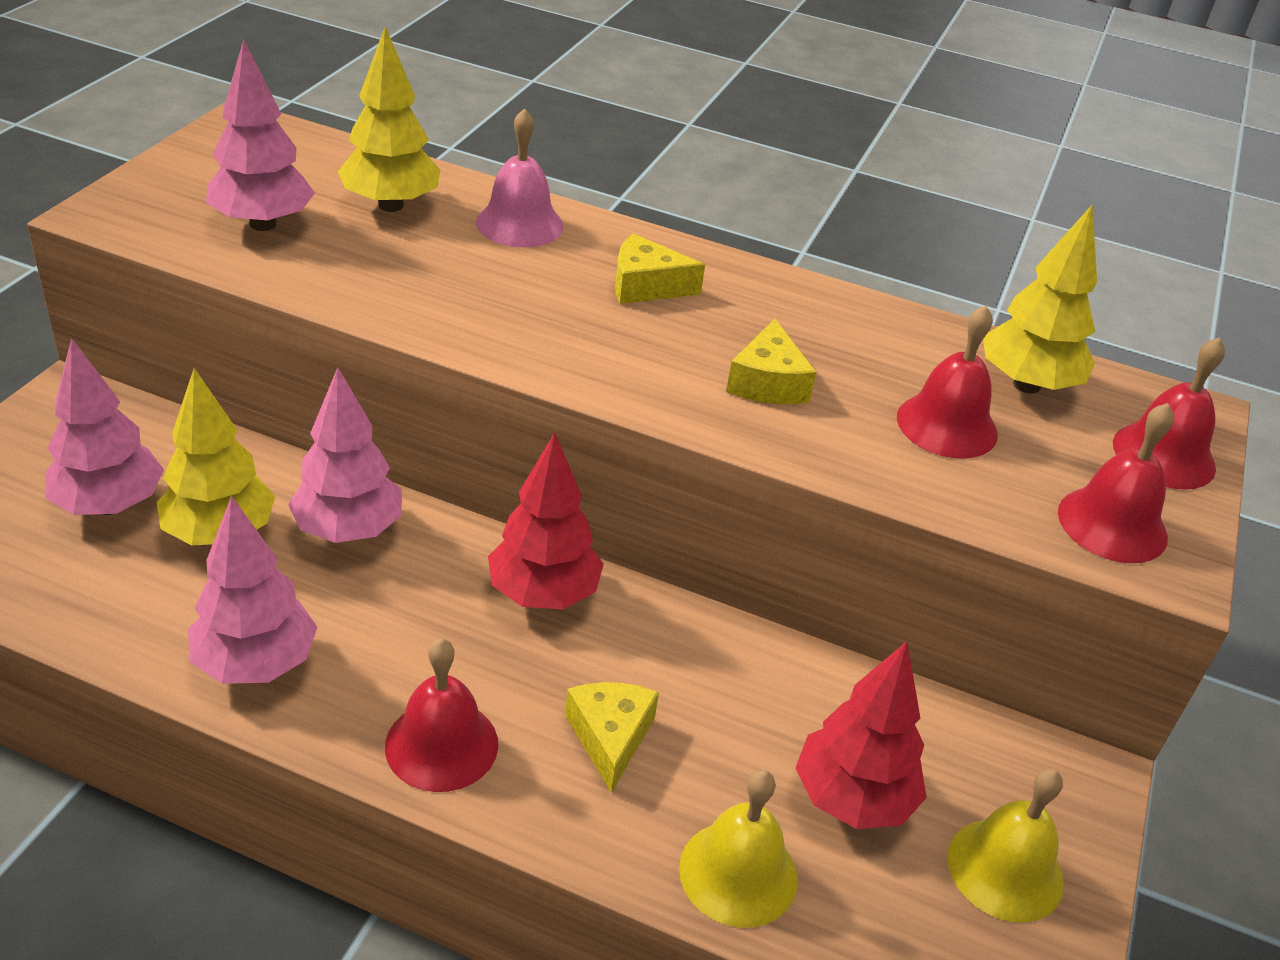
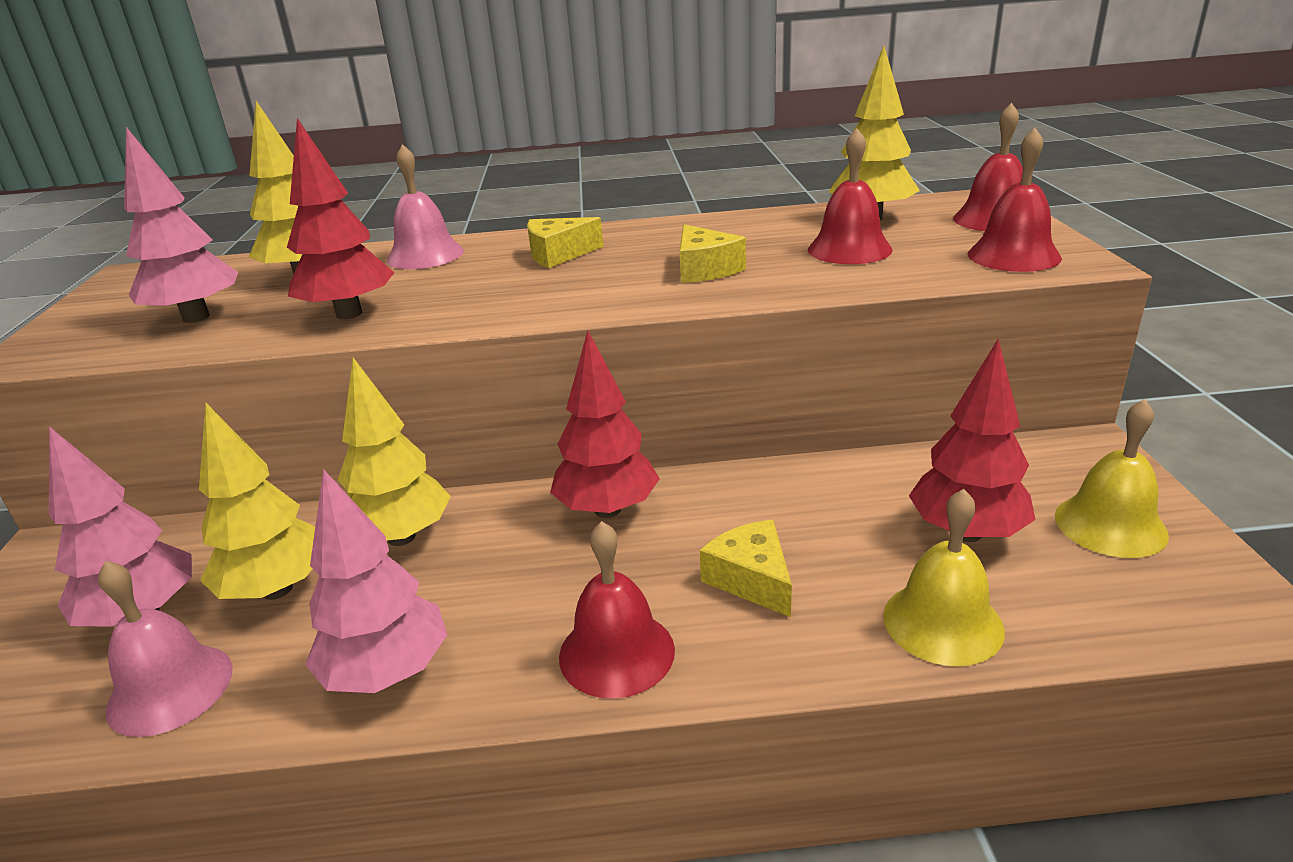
camera: 20 degrees left, 10 degrees down
pink tree [288,367,402,543] -> yellow tree [338,358,451,546]
none -> pink bell [98,561,233,737]
none -> red tree [287,118,394,319]

